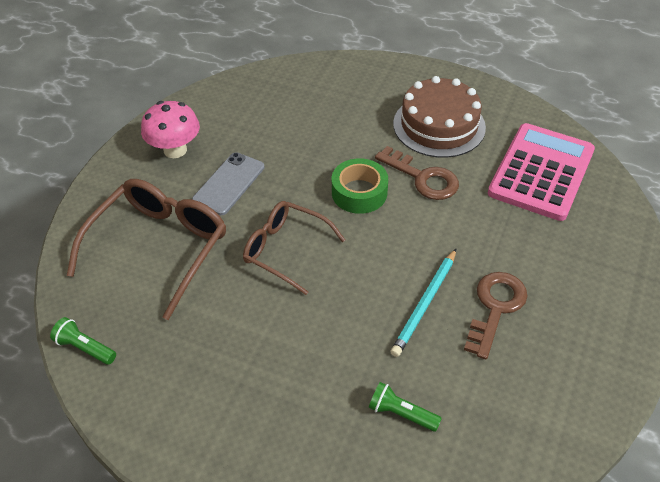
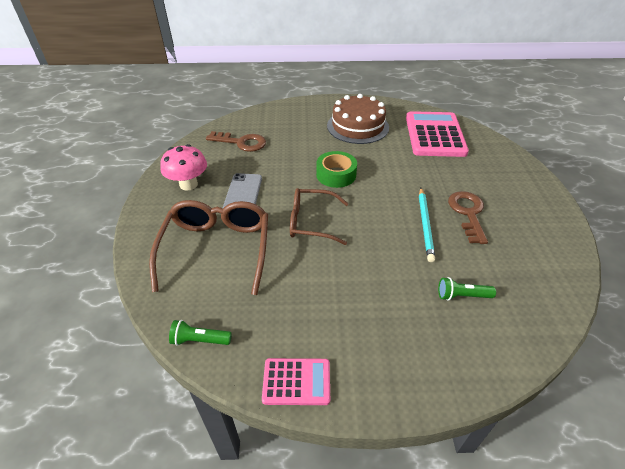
camera: 25 degrees left, 5 degrees down
brown key [375,146,459,200] -> brown key moved to [206,131,266,152]
none -> pink calculator [262,358,330,405]

